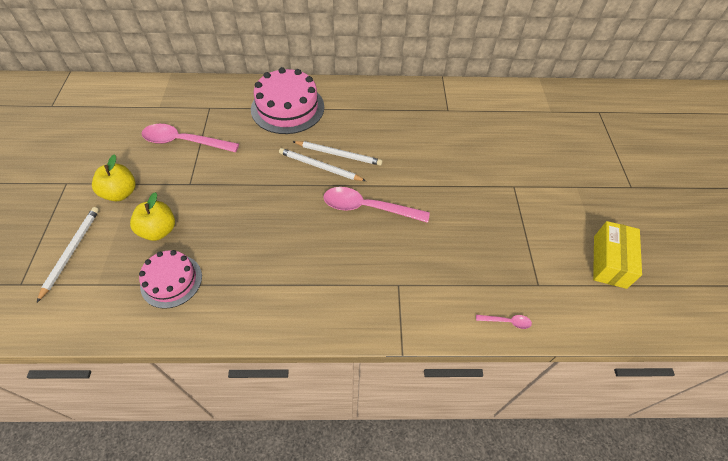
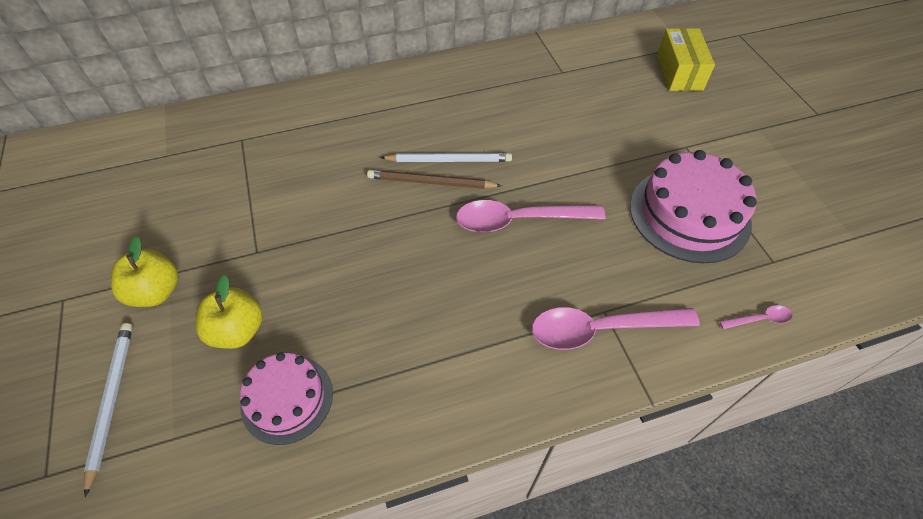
camera: 15 degrees left, 0 degrees up
pink spoon [142,124,239,152] -> pink spoon moved to [532,307,700,350]
pink cake [251,67,324,134] -> pink cake moved to [630,150,757,263]
white pencil [279,148,366,181] -> brown pencil [367,170,502,189]
yellow box [593,221,642,289] -> yellow box moved to [657,28,715,91]

